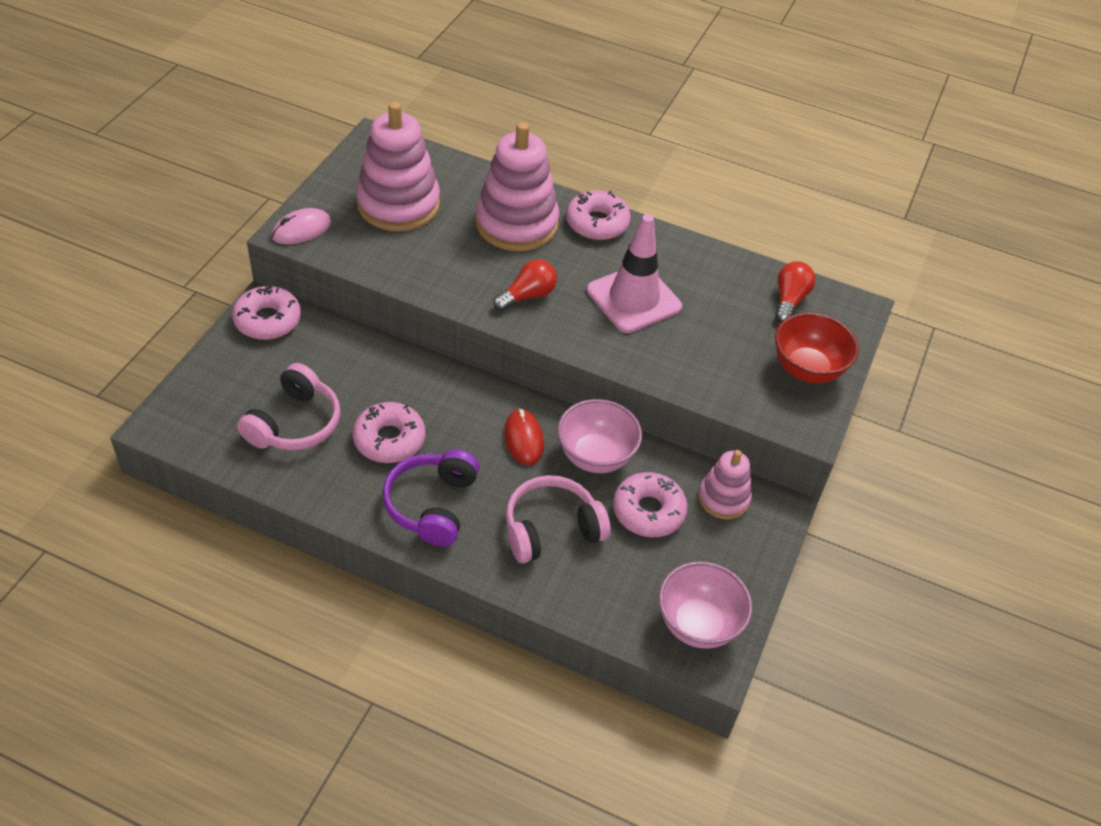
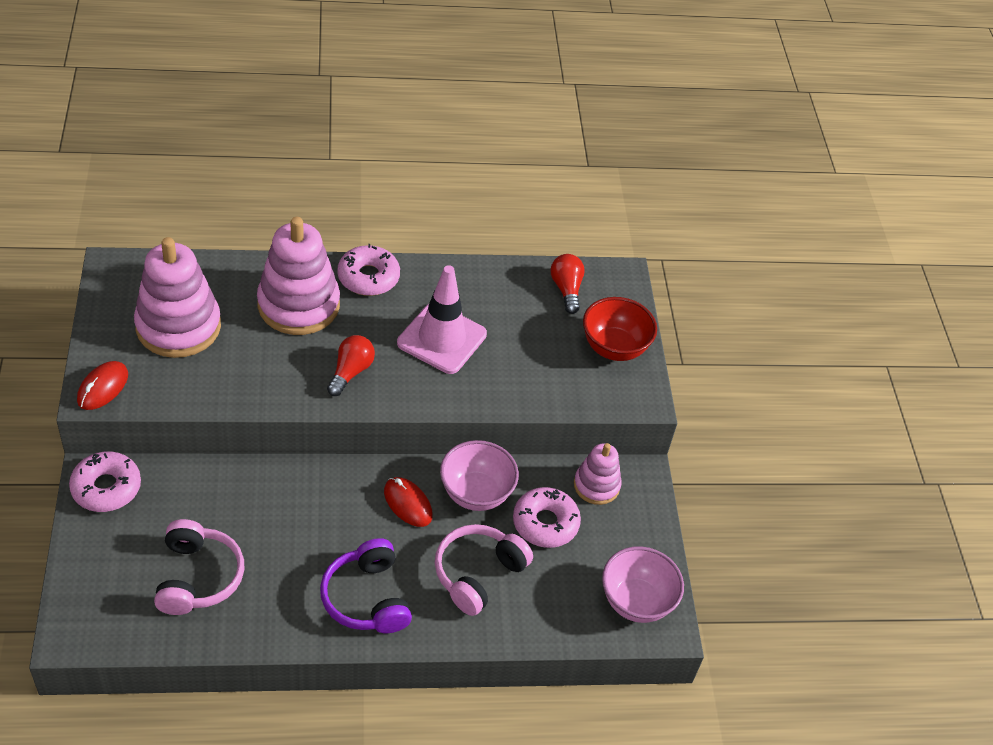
camera: 30 degrees left, 0 degrees up
pink mouse [271,208,331,244] -> red mouse [77,361,128,410]
pink donut [353,402,425,463] -> none

